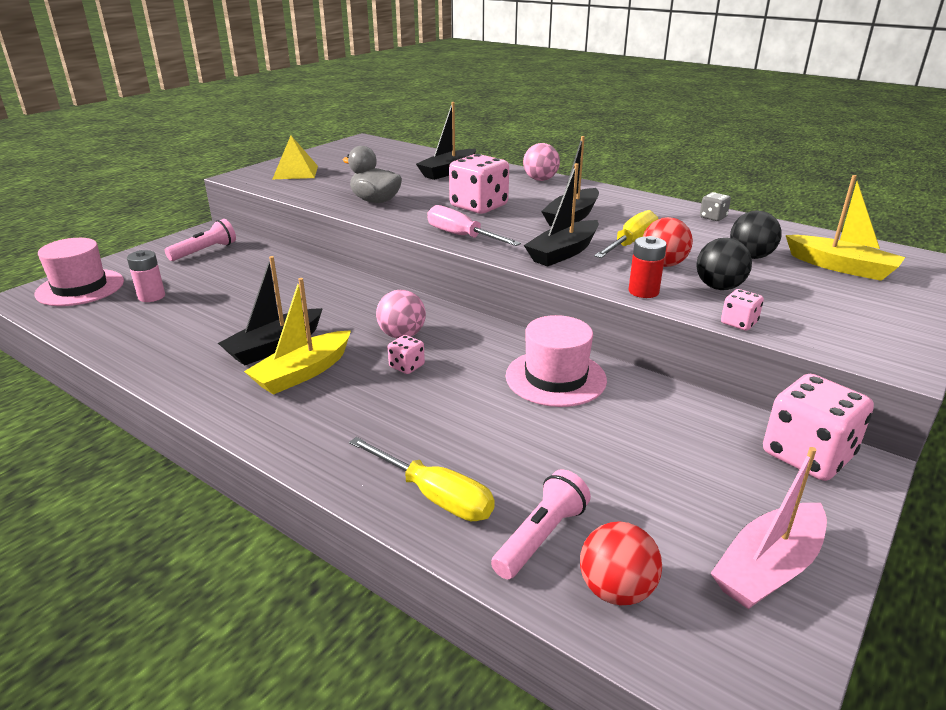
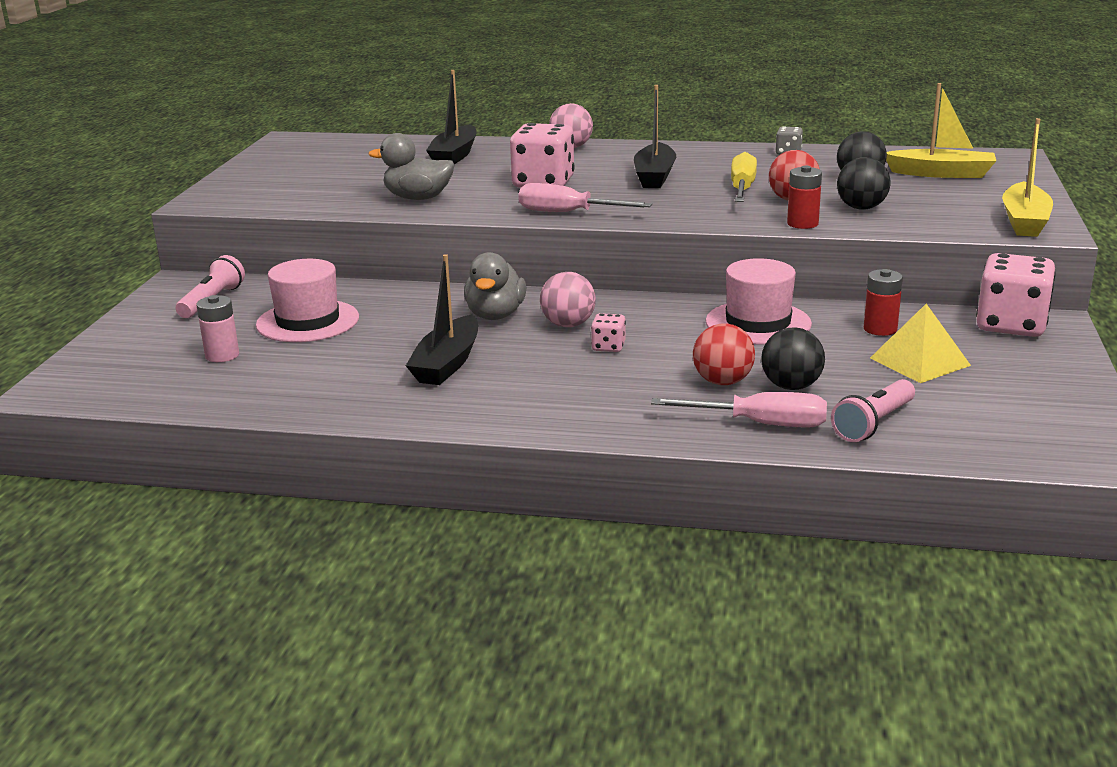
camera: 25 degrees left, 5 degrees down
pink hat [35,238,124,306] -> pink hat moved to [256,259,359,342]
yellow boat [244,278,351,395] -> yellow boat moved to [1002,118,1053,237]
yellow pyramid [273,136,318,179] -> yellow pyramid moved to [870,304,971,383]
yellow screwdriver [349,437,495,521] -> pink screwdriver [651,392,827,428]
pink flashlight [491,469,591,579] -> pink flashlight turned 150 degrees counterclockwise [831,379,915,442]
black boat [524,163,599,267] -> none
red ball [580,521,662,605] -> red ball moved to [693,323,755,385]
pink boat [711,447,827,609] -> none
pink dice [721,289,764,331] -> none
none -> grey duck [464,252,526,320]
none -> black ball [761,327,825,390]
none -> red battery [864,269,903,336]

